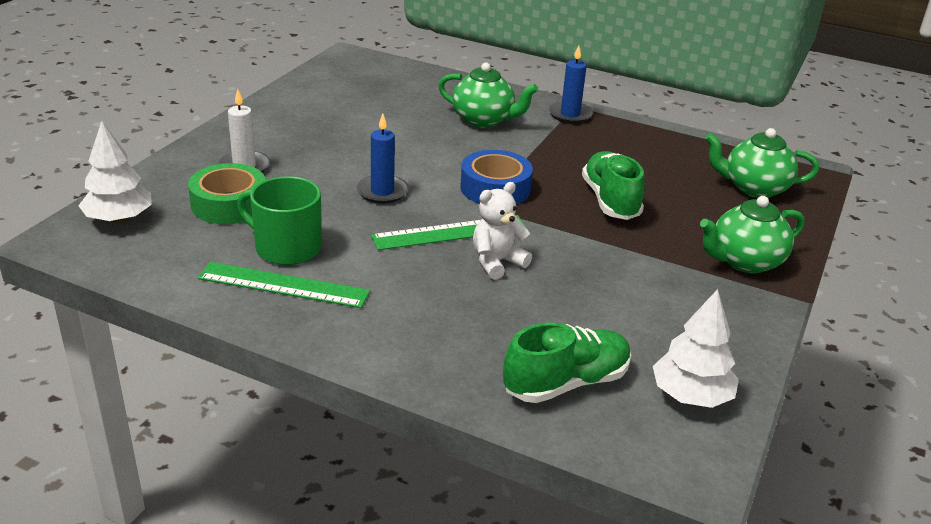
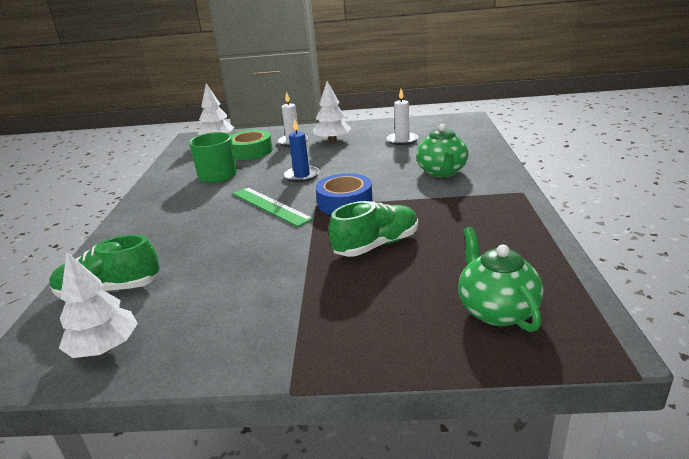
camera: 70 degrees right, 5 degrees down
green ruler [198,262,370,308] -> none
white teddy bear [473,182,532,280] -> none
green shoe [503,322,631,403] -> green shoe turned 135 degrees clockwise [49,235,160,298]
blue candle [549,45,593,124] -> none
green teapot [700,196,805,273] -> none
none -> white tree [313,81,351,142]
none -> white candle [387,89,418,146]

